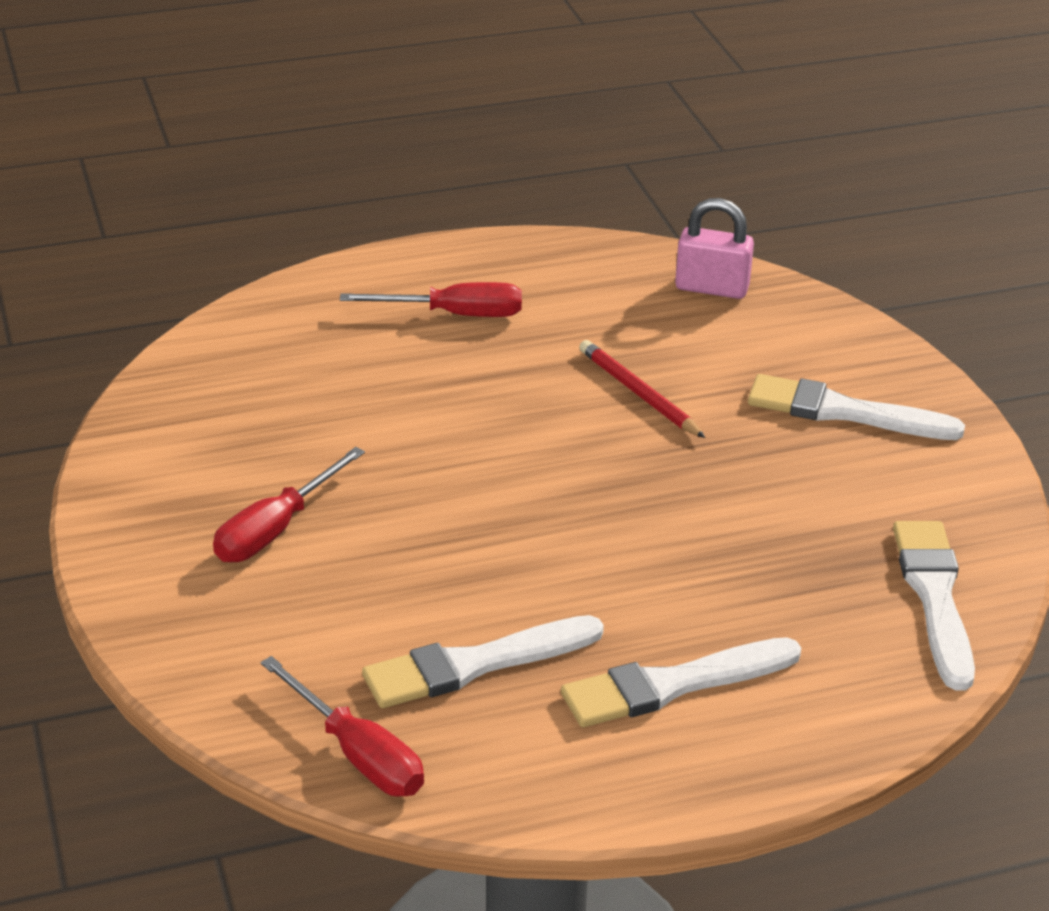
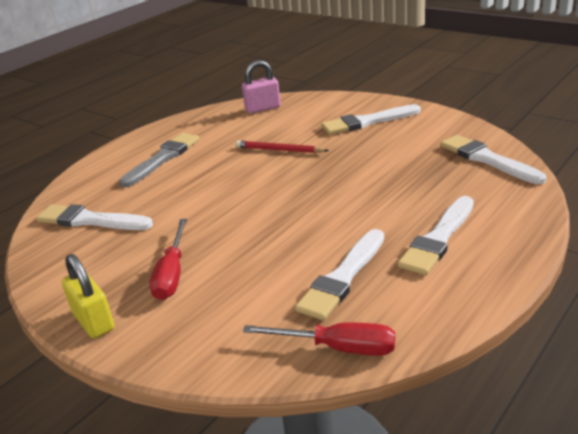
camera: 30 degrees left, 5 degrees down
red screwdriver [340,282,522,317] -> grey brush [119,133,200,188]
none -> white brush [36,204,153,230]
none -> yellow padlock [62,254,114,339]

